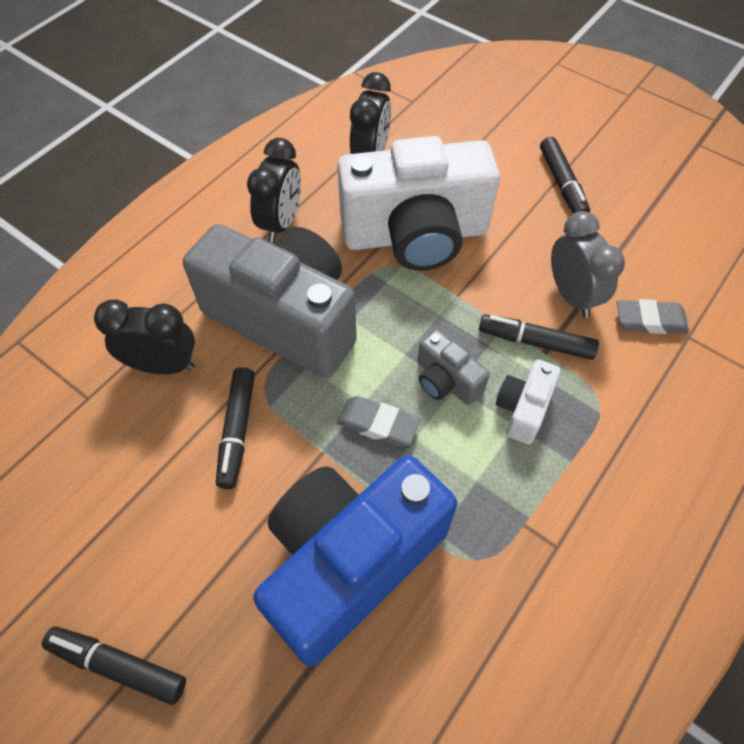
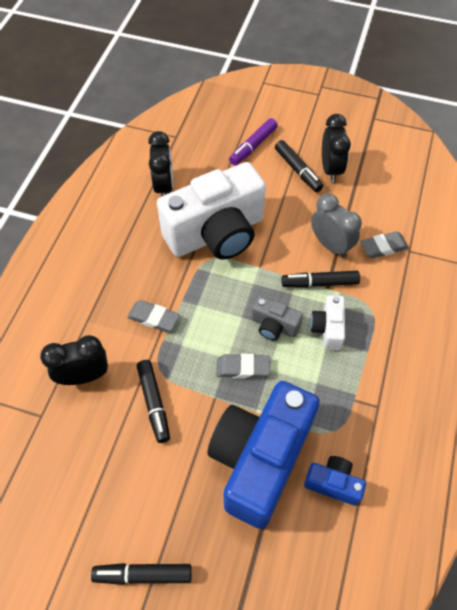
camera: 20 degrees left, 0 degrees up
grey camera [183,224,357,378] -> grey eraser [127,300,180,332]
black clock [247,138,301,243] -> black clock moved to [322,114,351,182]
none -> purple marker [229,118,278,165]
none -> blue camera [304,456,366,506]

